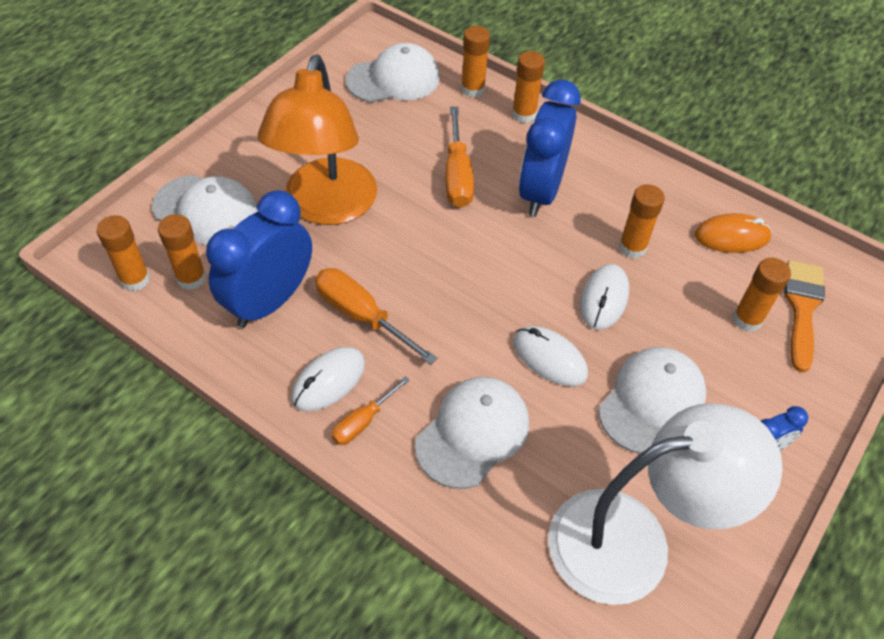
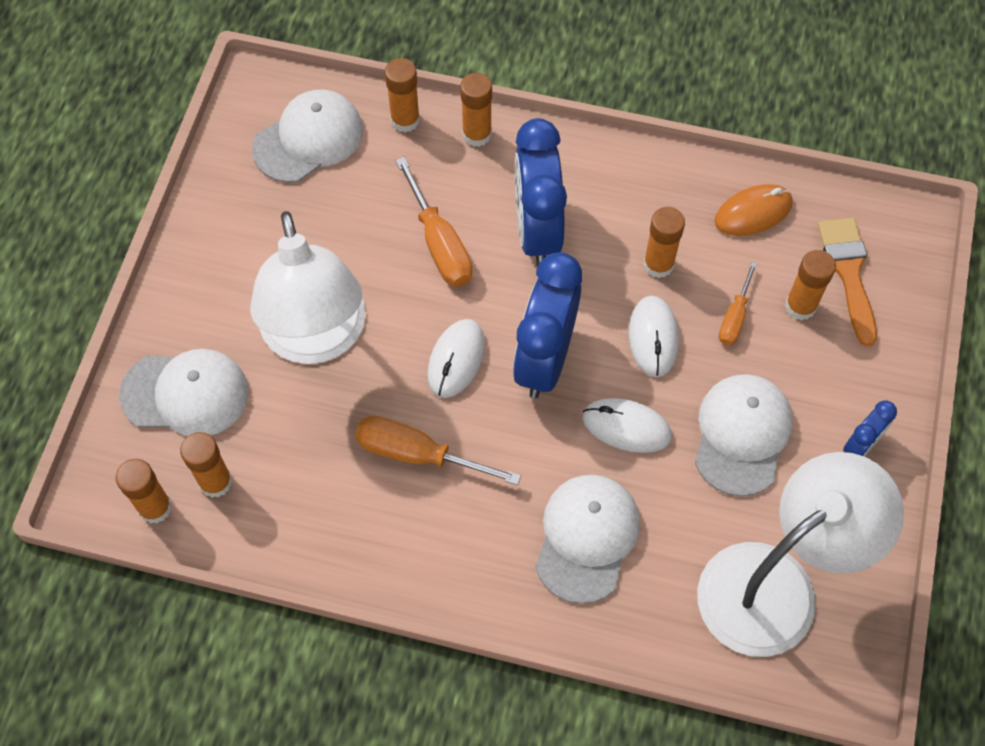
camera: 20 degrees left, 10 degrees up
blue clock [206,190,312,328] -> blue clock moved to [513,252,582,398]
orange lamp [258,54,377,225] -> white lamp [250,211,366,364]
white mouse [291,347,365,412] -> white mouse moved to [428,319,485,398]
orange screwdriver [331,376,410,445] -> orange screwdriver moved to [719,262,757,345]

